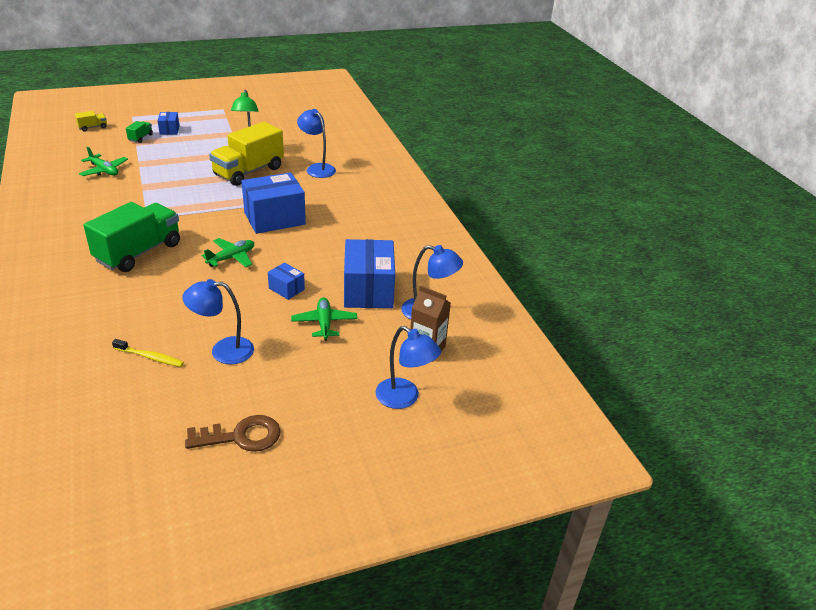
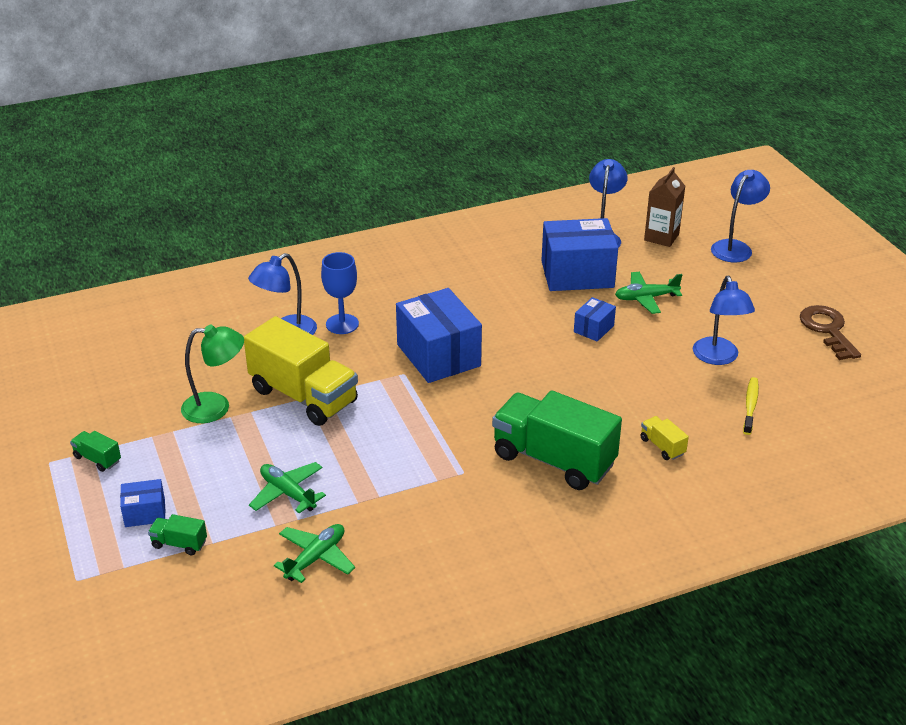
camera: 90 degrees left, 0 degrees up
yellow truck [75,111,107,131] -> yellow truck moved to [640,416,689,460]
green plane [202,238,254,267] -> green plane moved to [249,462,326,513]
none -> green truck [70,431,121,472]
none -> blue goblet [321,252,359,334]

